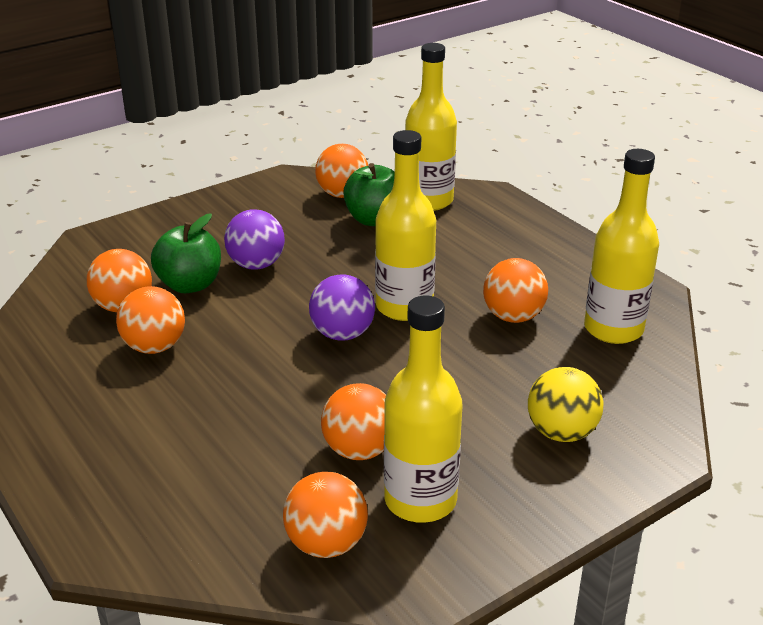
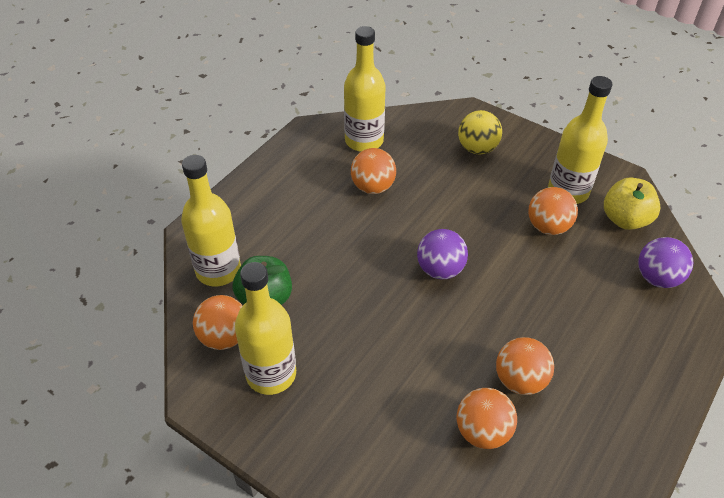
camera: 110 degrees left, 15 degrees up
green apple [151,214,221,293] -> none
purple ball [224,209,285,269] -> purple ball moved to [638,237,693,288]
orange ball [283,472,368,558] -> yellow apple [604,177,661,230]
yellow bottle [375,130,436,321] -> yellow bottle moved to [235,262,296,395]

